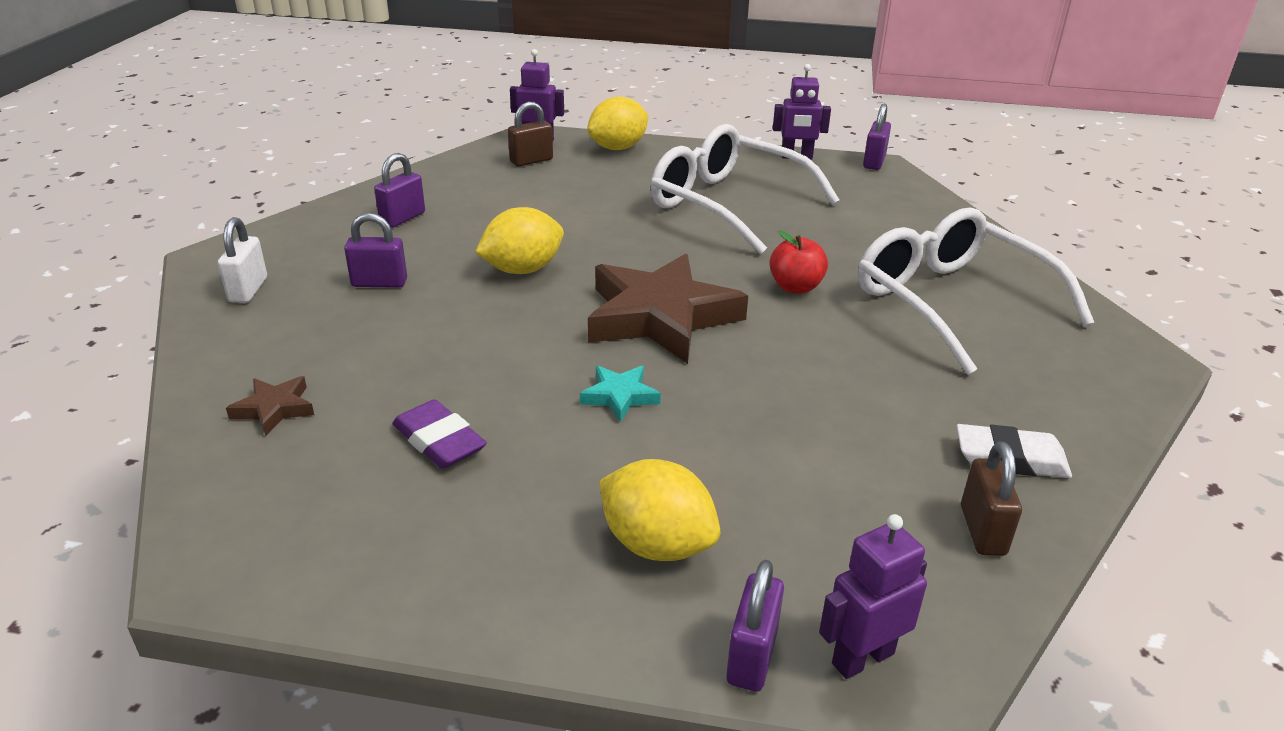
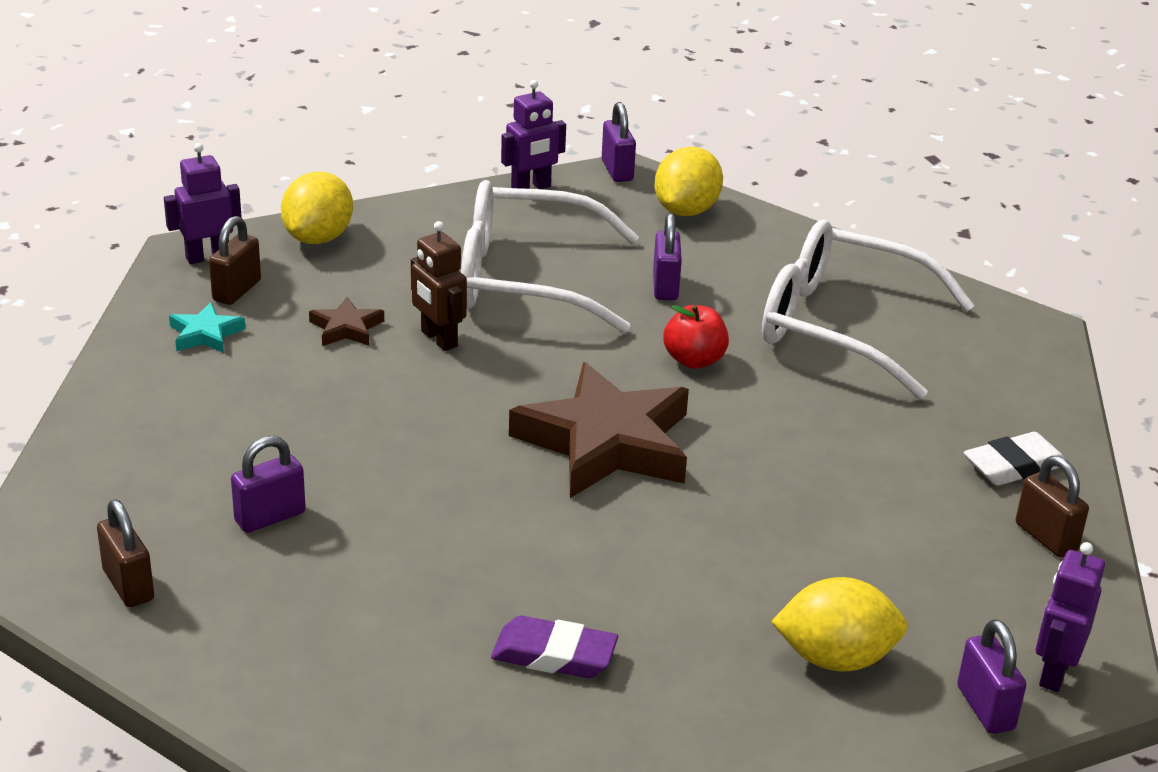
camera: 35 degrees left, 0 degrees up
white padlock [218,217,267,303] -> brown padlock [97,499,154,607]
brown star [226,376,314,436] -> brown star moved to [309,297,384,346]
purple padlock [374,153,425,228] -> purple padlock moved to [653,213,682,300]
yellow lemon [475,207,564,274] -> yellow lemon moved to [655,147,723,216]
turquoise star [580,366,661,422] -> turquoise star moved to [169,302,245,353]
none -> brown robot [411,221,467,351]

